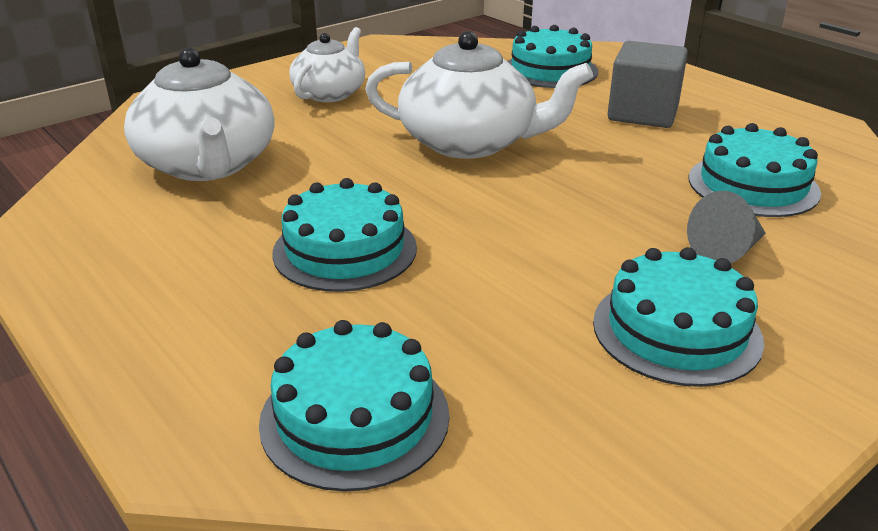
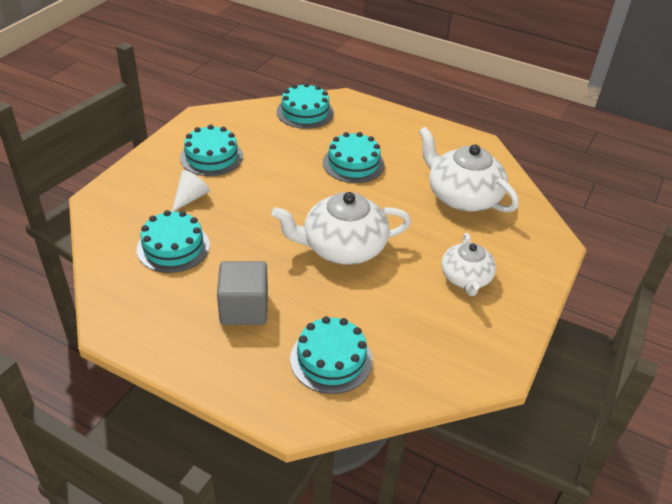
camera: 155 degrees right, 10 degrees up
grey cone [687,191,766,263] -> white cone [172,170,210,212]

